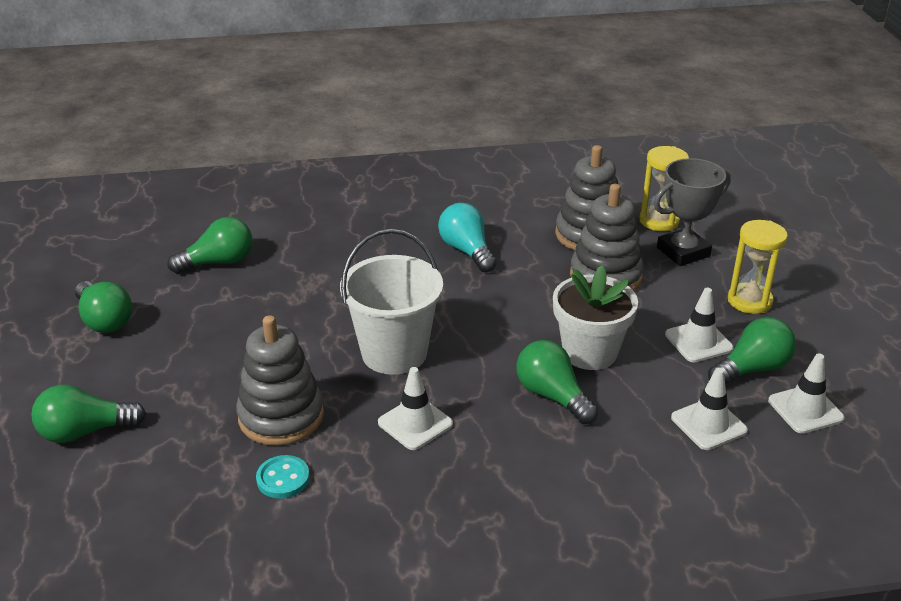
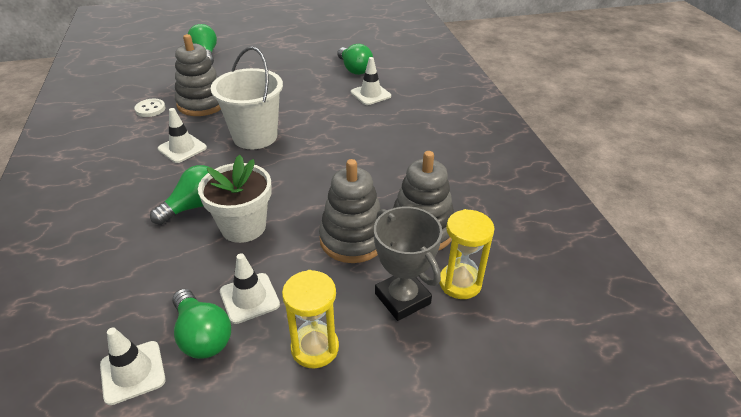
camera: 85 degrees right, 5 degrees up
green light bulb [75,281,132,333] -> none
turquoise button [256,455,310,499] -> white button [134,99,166,117]
turquoise light bulb [438,203,497,272] -> none
white traffic cone [671,368,748,450] -> white traffic cone moved to [351,57,391,105]

